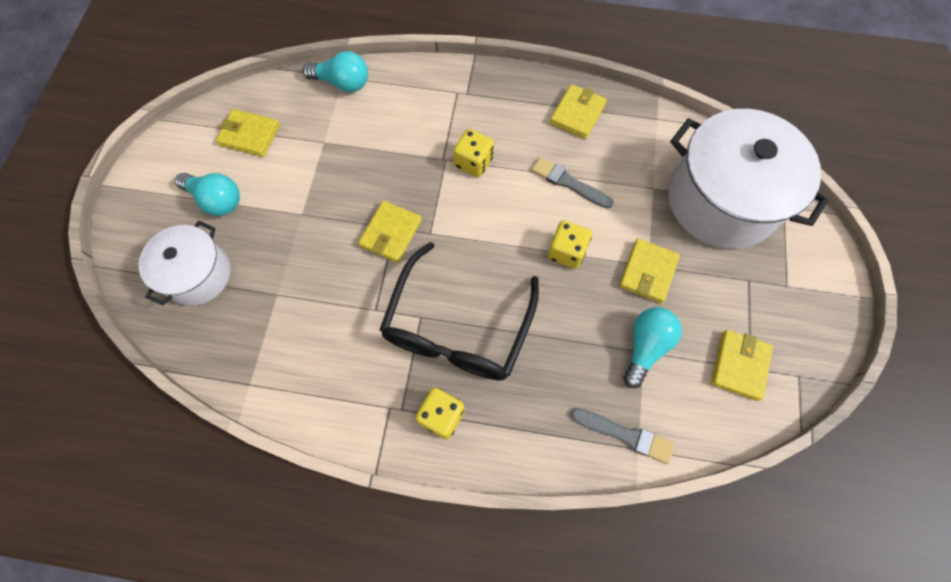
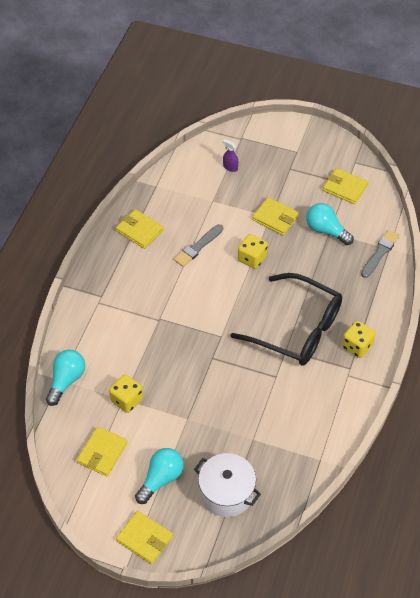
camera: 80 degrees left, 15 degrees down
yellow wallet [358,201,422,263] -> yellow wallet moved to [116,511,173,564]
yellow dice [453,129,494,177] -> yellow dice moved to [109,374,143,413]
white pot [668,109,829,249] -> purple spray bottle [223,139,238,172]

